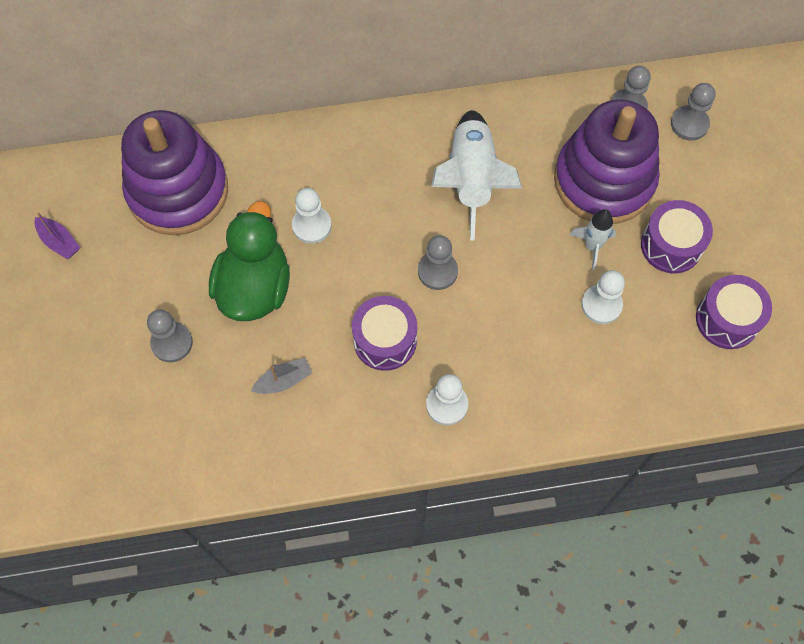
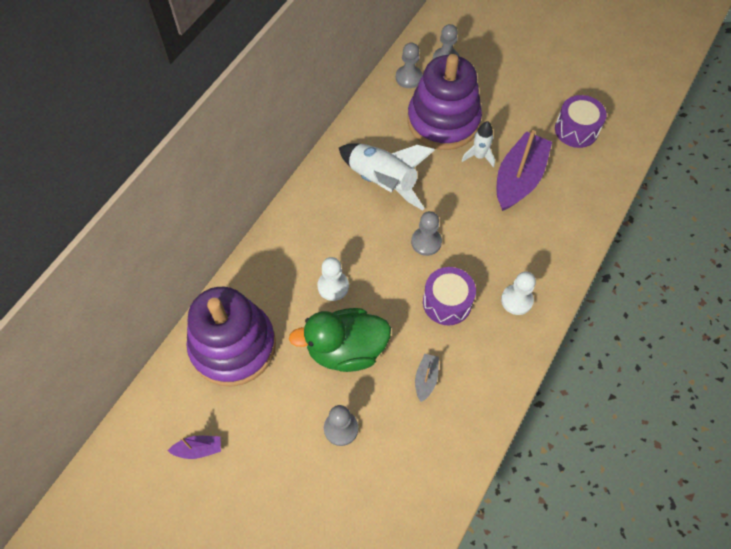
camera: 50 degrees left, 5 degrees down
green duck [209,201,290,321] -> green duck turned 60 degrees counterclockwise [289,308,391,372]
white pawn [581,270,625,324] -> purple boat [497,130,552,211]
purple drum [641,200,713,273] -> none

